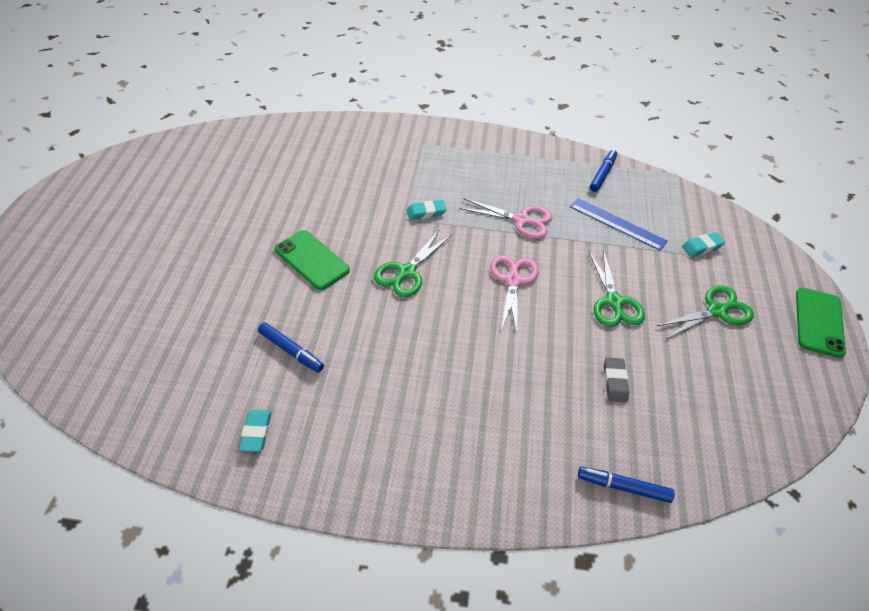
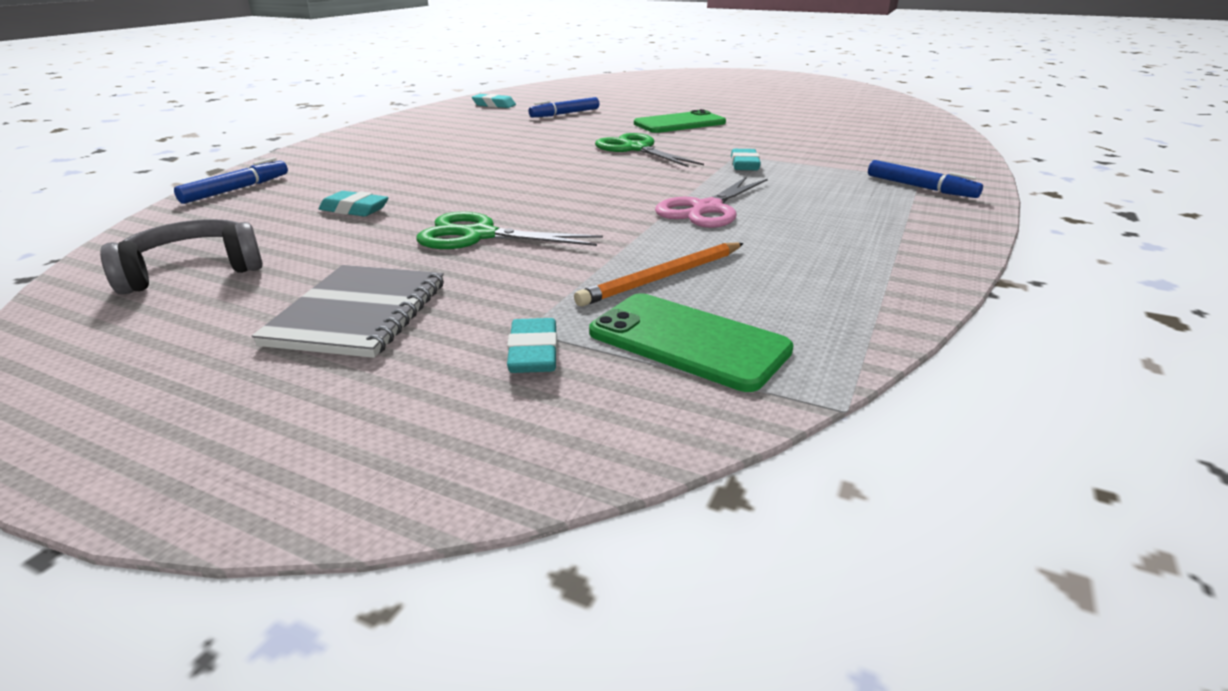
camera: 110 degrees right, 20 degrees down
pink scissors [490,255,539,333] -> none
blue ruler [570,198,668,251] -> orange pencil [574,242,744,307]
blue marker [590,150,617,192] -> blue marker moved to [868,160,983,198]
grey eraser [604,357,629,403] -> turquoise eraser [319,191,388,217]
green scissors [657,286,754,339] -> grey notebook [252,265,444,358]
green phone [796,288,846,358] -> green phone moved to [589,293,794,392]
none -> grey headphones [100,219,263,295]

